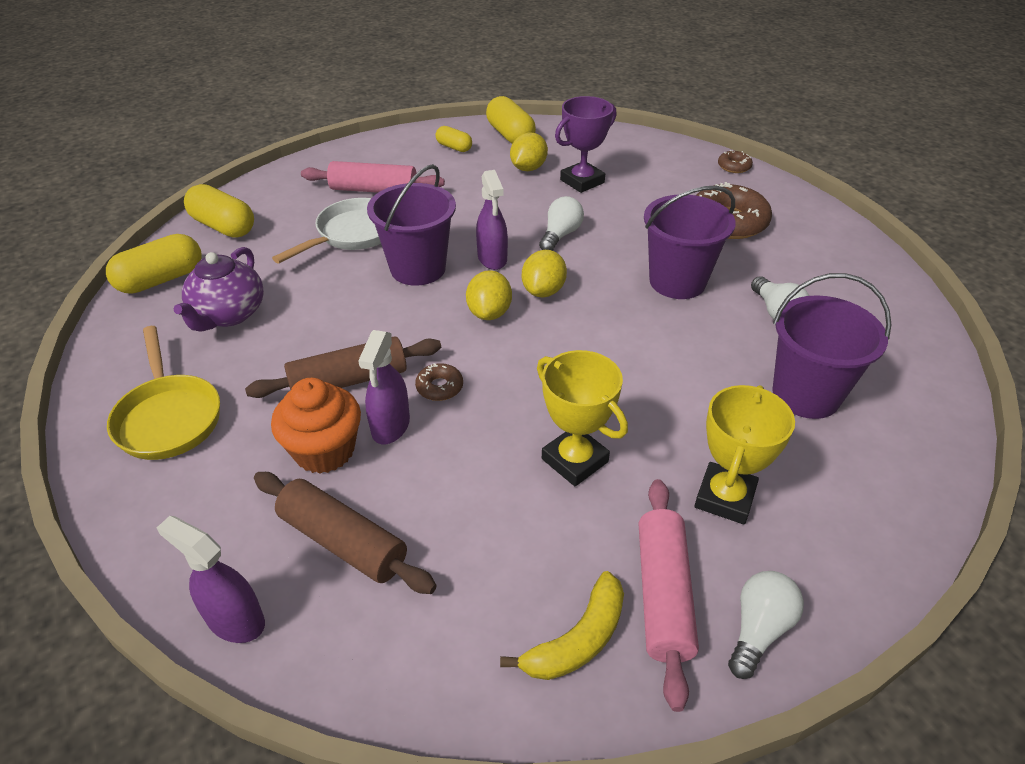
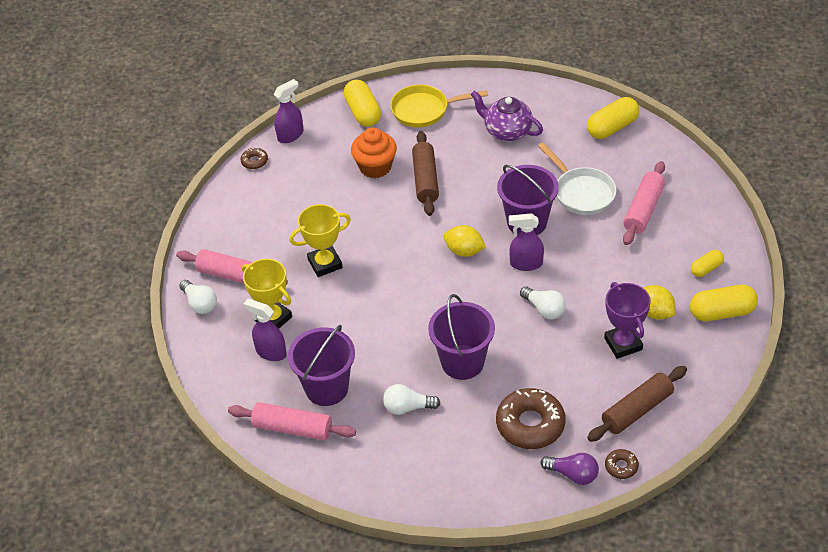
camera: 110 degrees right, 5 degrees up
yellow capsule [106,234,201,294] -> yellow capsule moved to [344,79,381,127]
brown rolling pin [254,472,437,594] -> brown rolling pin moved to [587,366,687,442]
purple spray bottle [358,330,410,445] -> purple spray bottle moved to [243,299,287,361]
brown donut [415,363,463,401] -> brown donut moved to [240,147,268,169]
yellow banana [500,571,624,680] -> none
yellow lemon [522,250,567,297] -> none
none -> pink rolling pin [228,402,356,440]
none -> purple light bulb [540,453,599,485]

